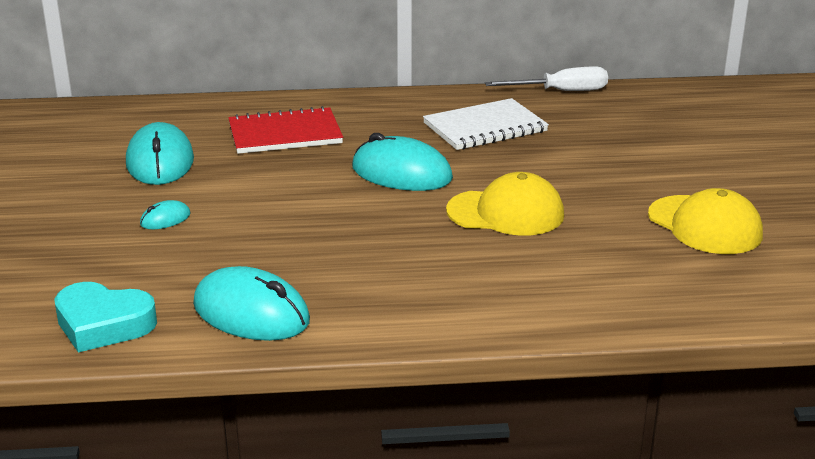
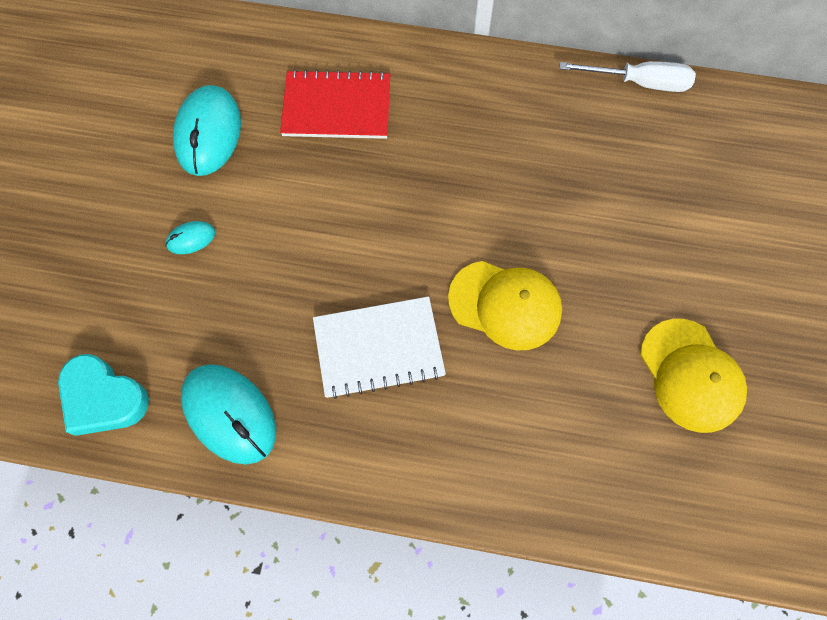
camera: 15 degrees right, 40 degrees up
turquoise mouse [352,133,453,191] -> none
white notebook [423,98,549,150] -> white notebook moved to [313,296,446,399]

